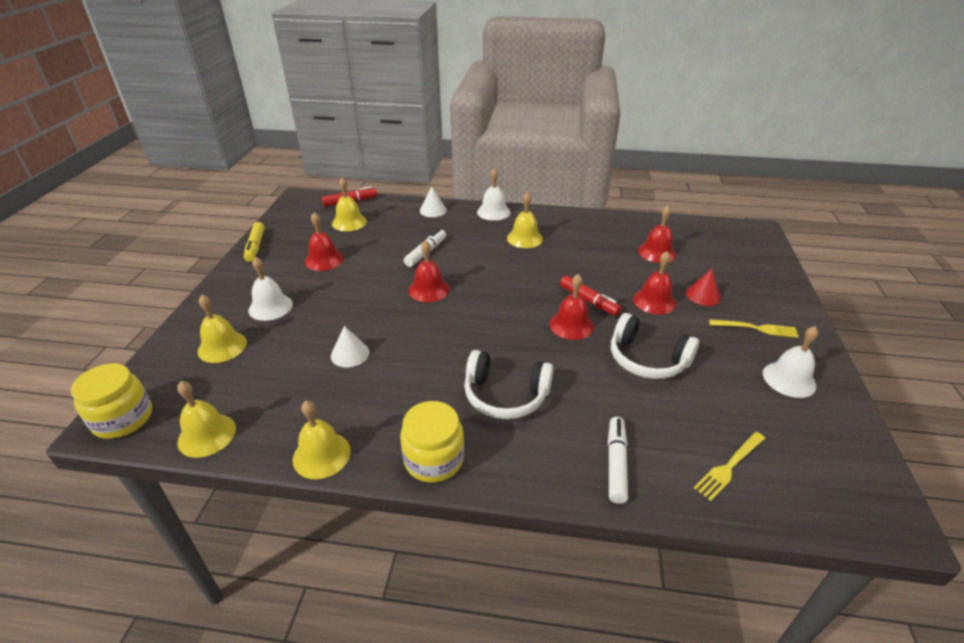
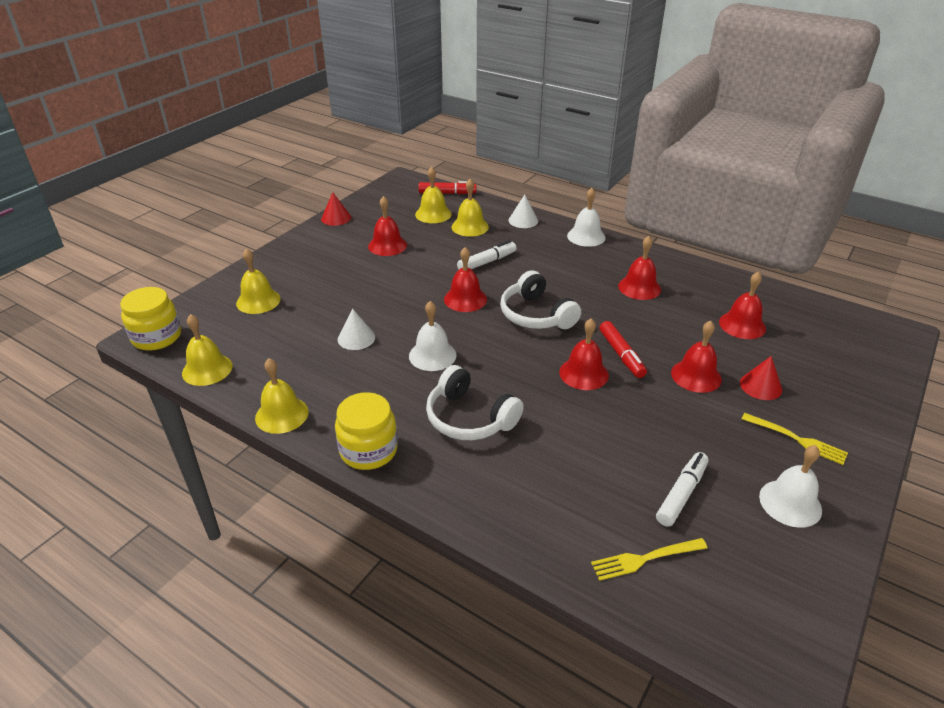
camera: 25 degrees right, 0 degrees up
yellow marker [244,222,265,262] -> red cone [321,192,351,226]
white bell [248,257,293,321] -> white bell moved to [409,301,456,371]
yellow bell [507,192,543,248] -> yellow bell moved to [452,179,489,237]
white marker [608,417,628,504] -> white marker moved to [656,452,708,527]
white headphones [611,313,699,379] -> white headphones moved to [500,270,581,329]
none -> red bell [618,236,661,300]

